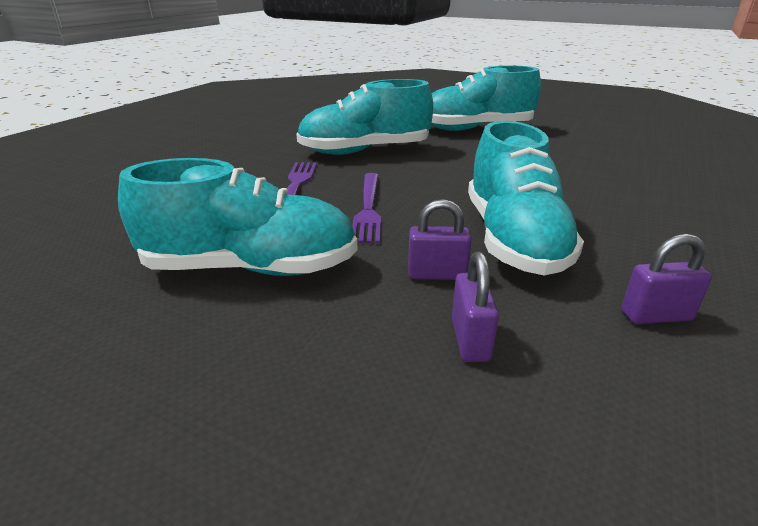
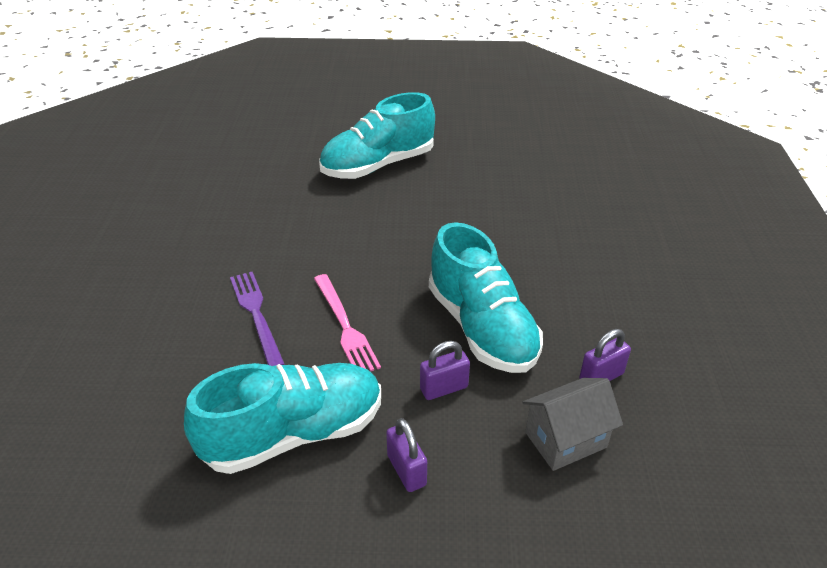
camera: 25 degrees left, 10 degrees up
turquoise shoe [296,79,433,155] -> none
purple fork [352,173,381,244] -> pink fork [314,274,381,372]
purple padlock [452,252,499,362] -> purple padlock moved to [386,418,427,492]
none -> grey house [522,378,623,471]

